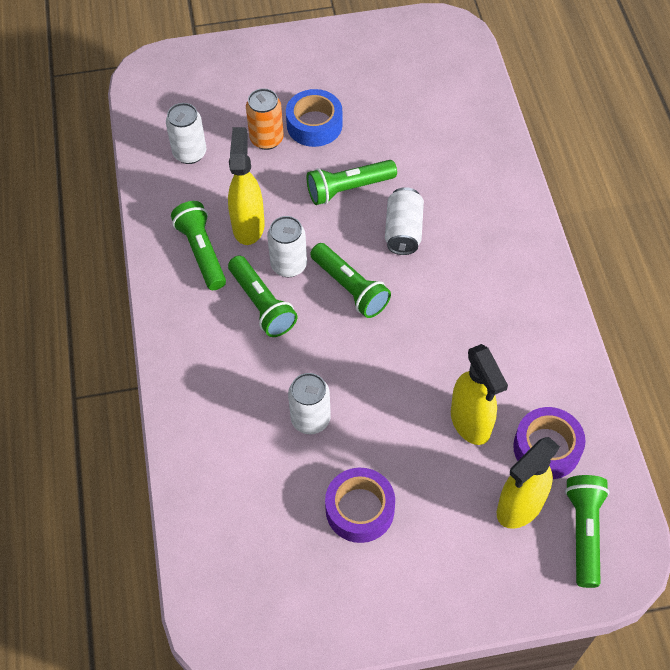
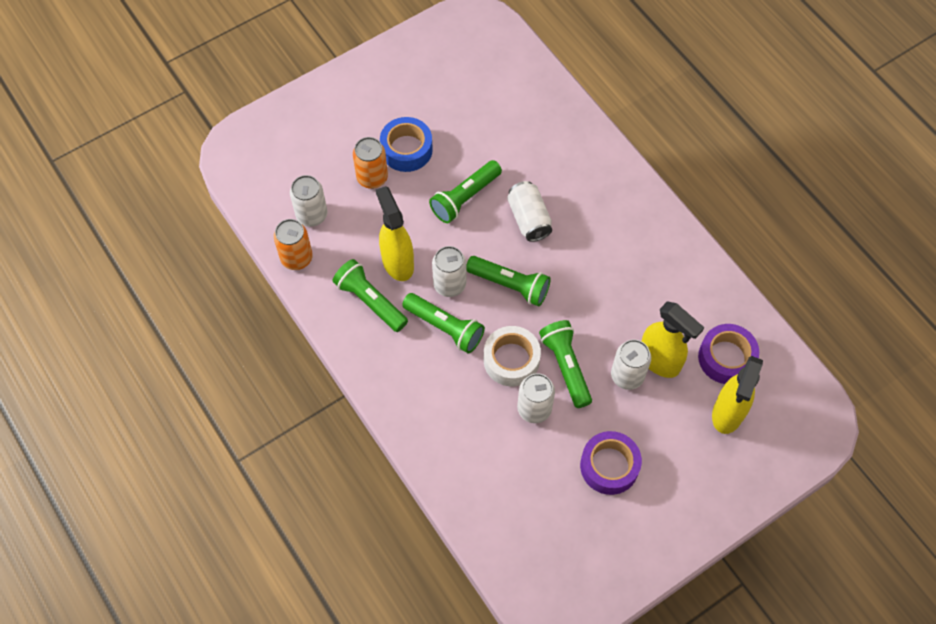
camera: 25 degrees left, 5 degrees up
green flashlight [565,475,609,588] -> green flashlight moved to [539,320,592,408]
none -> orange can [274,219,313,270]
none -> white tape [484,326,541,386]
none -> white can [611,339,651,390]

